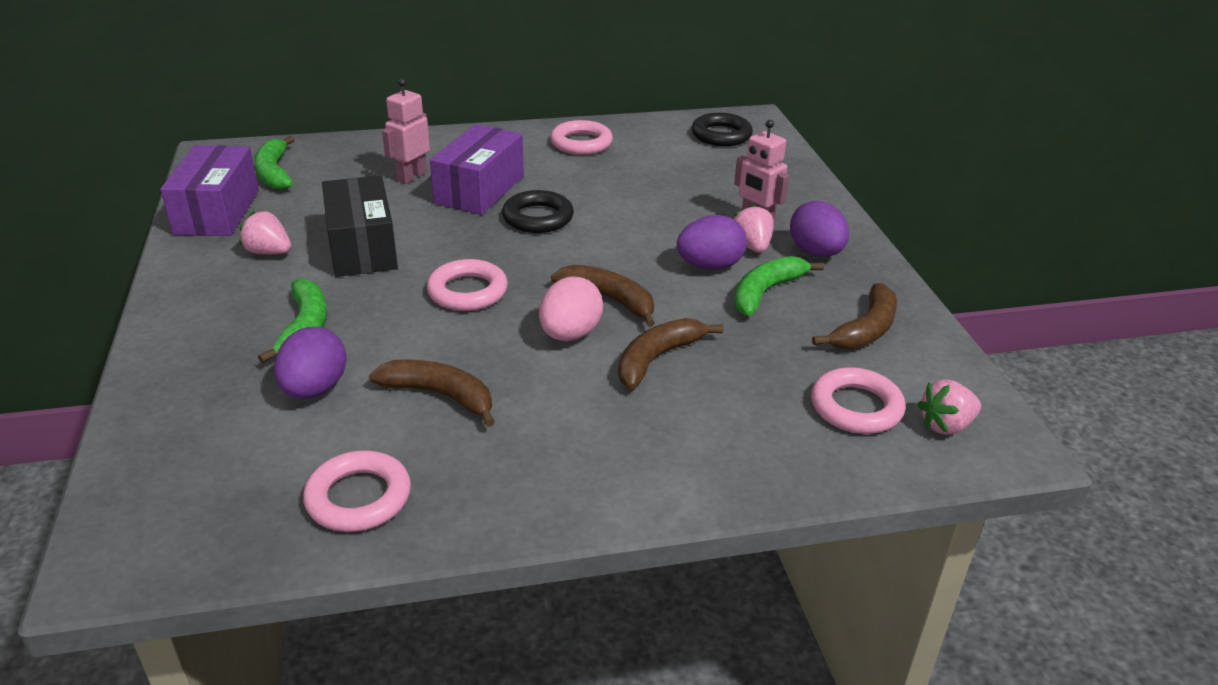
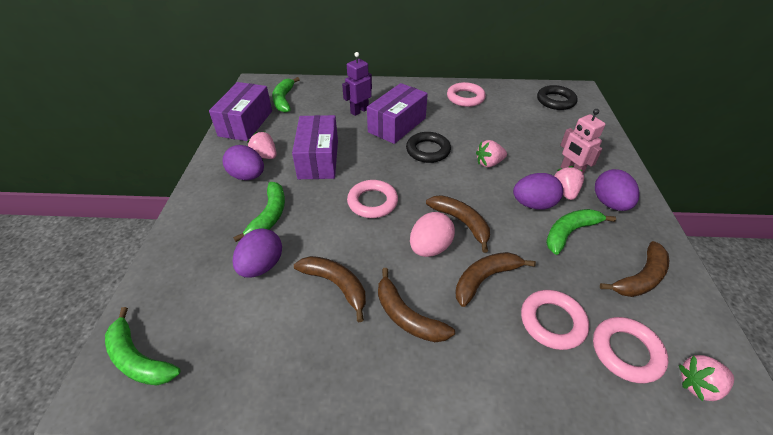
camera: 15 degrees right, 10 degrees up
pink ring [303,450,411,532] -> pink ring moved to [521,290,589,350]
black box [322,175,398,277] -> purple box [292,115,338,179]
pink robot [382,78,430,184] -> purple robot [342,52,372,116]
none -> green banana [105,307,180,385]
none -> purple egg [222,145,264,180]
none -> brown banana [378,268,455,342]
none -> pink strawberry [476,140,507,167]

